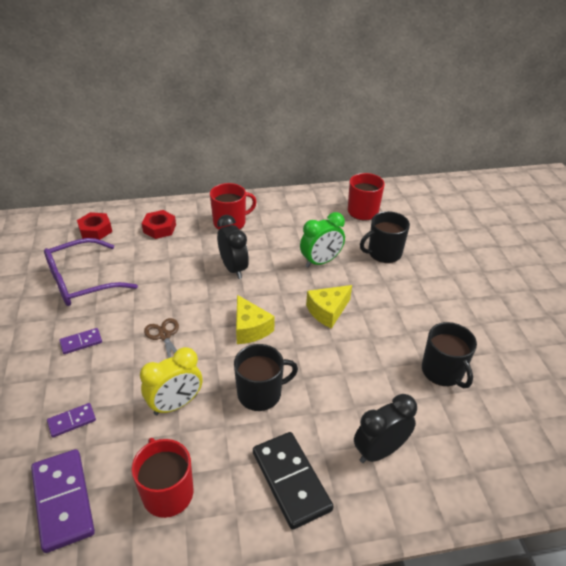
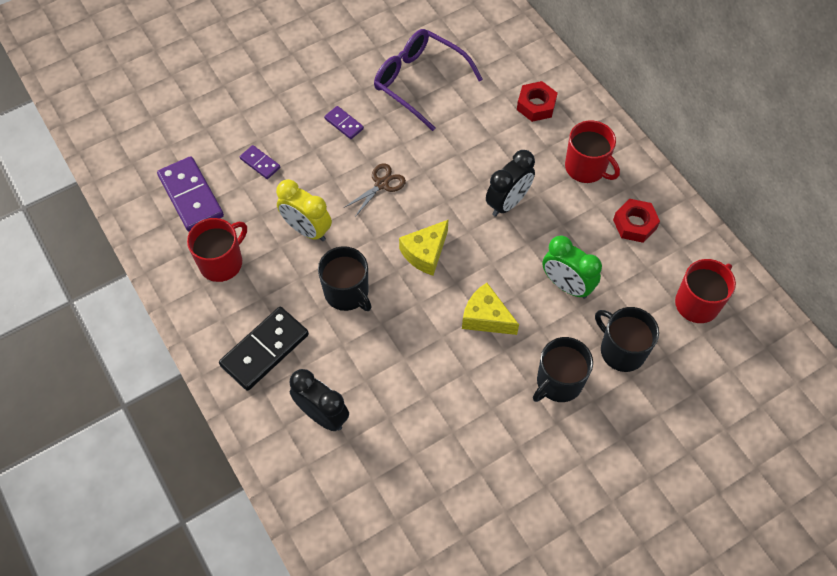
camera: 70 degrees right, 20 degrees up
purple domino [31,449,95,553] -> purple domino turned 75 degrees counterclockwise [157,156,224,232]
red nut [77,212,112,240] -> red nut moved to [613,199,660,243]
black mug [422,322,477,388] -> black mug moved to [533,337,593,402]

